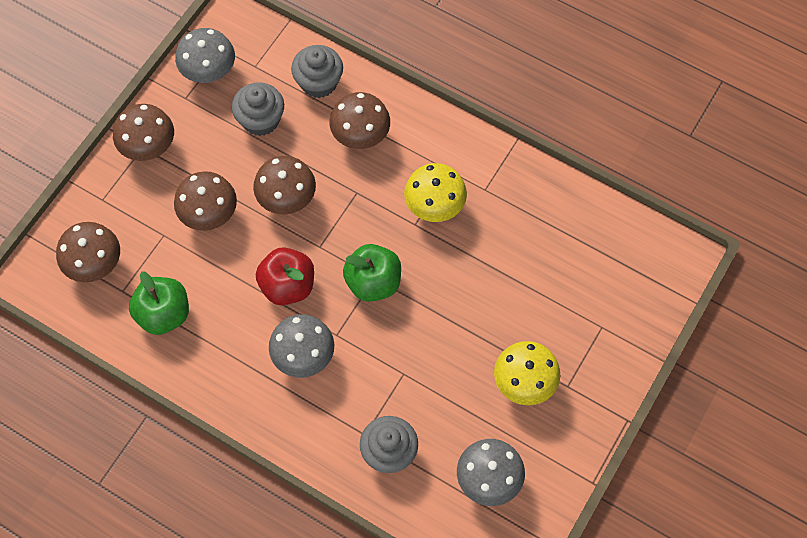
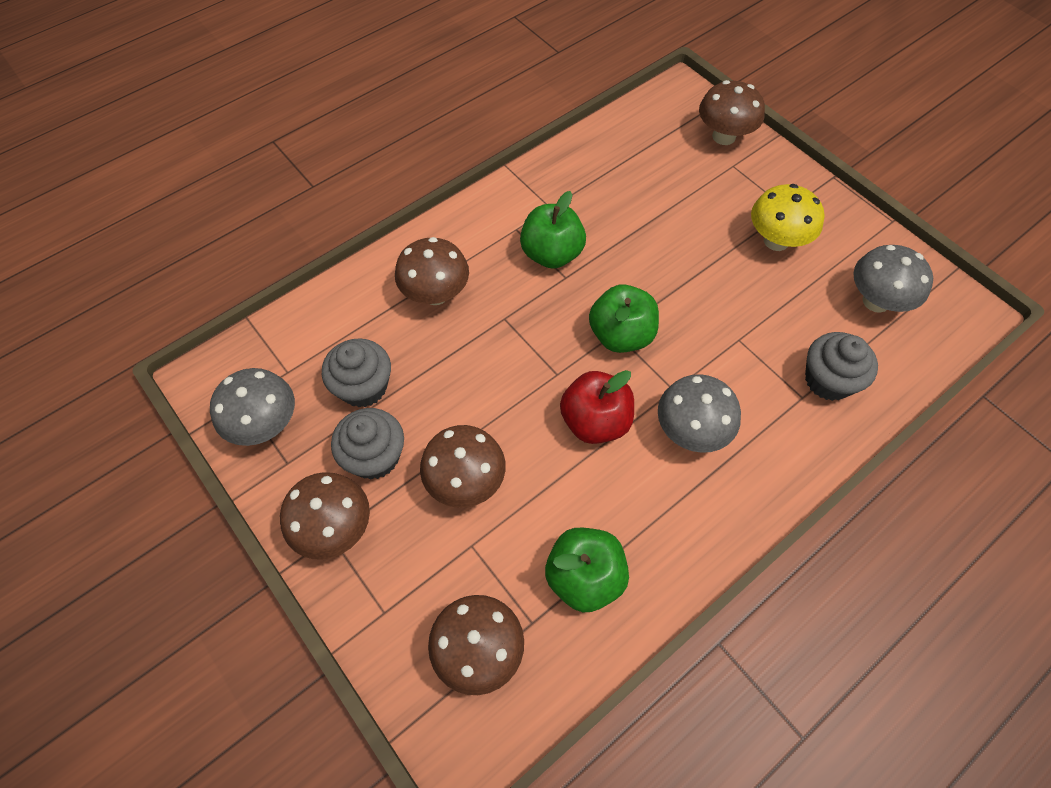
camera: 70 degrees left, 5 degrees down
brown mushroom [253,156,316,214] -> brown mushroom moved to [699,80,765,145]
grey cupcake [291,45,343,98] -> grey cupcake moved to [331,408,404,480]
yellow mushroom [404,163,467,222] -> green apple [520,191,586,269]

